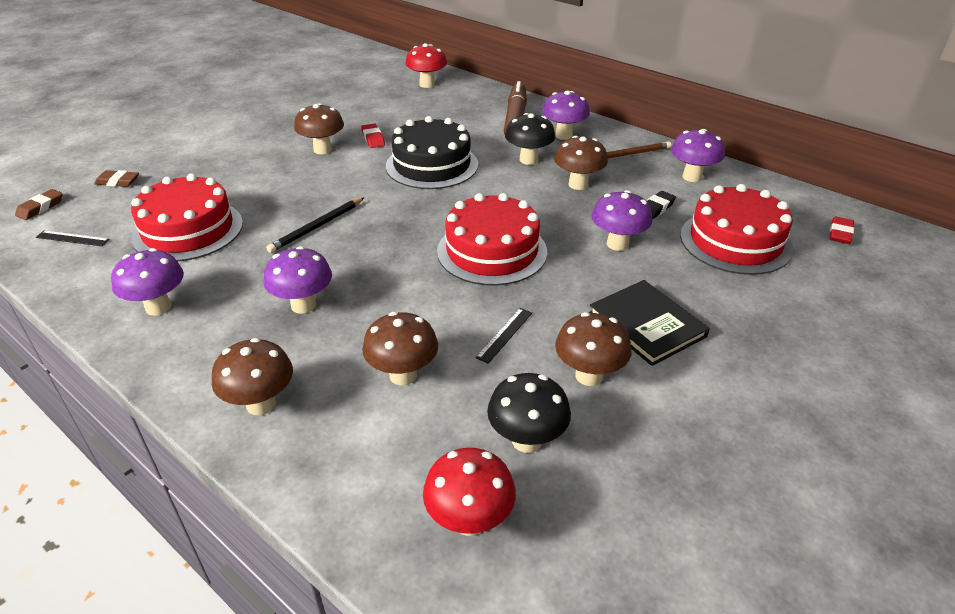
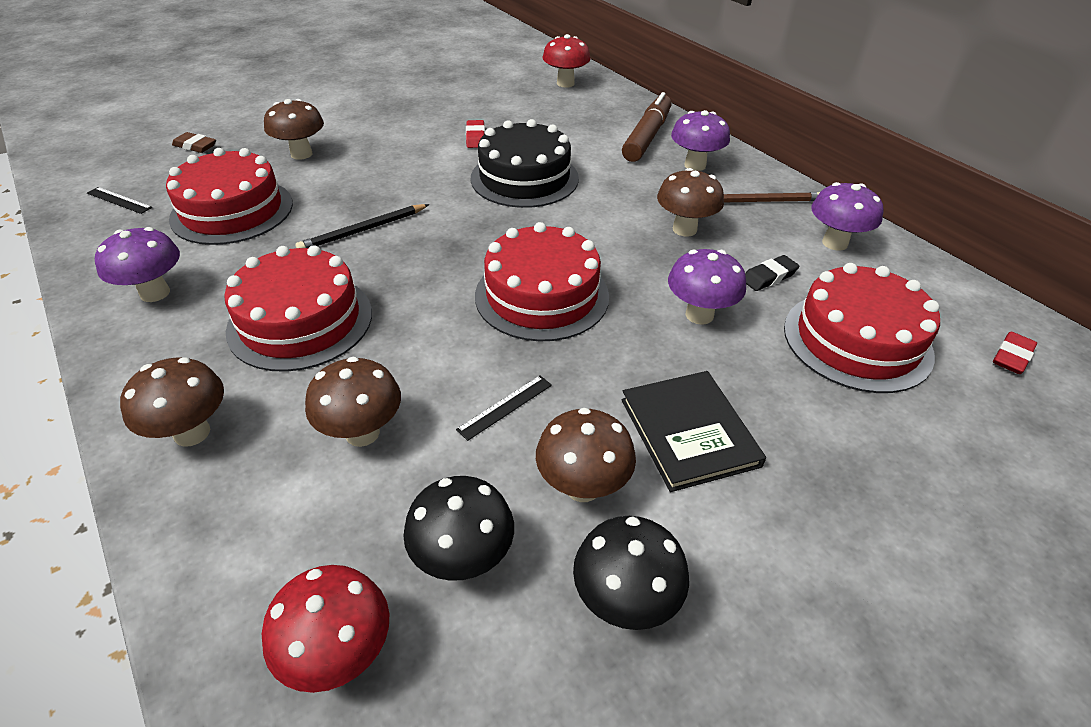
camera: 15 degrees right, 5 degrees up
brown eraser [15,189,63,220] -> none
purple mushroom [264,246,332,314] -> red cake [224,245,372,372]
brown mushroom [294,103,344,154] -> brown mushroom moved to [264,99,324,160]
black mushroom [505,113,555,165] -> black mushroom moved to [573,516,689,630]

